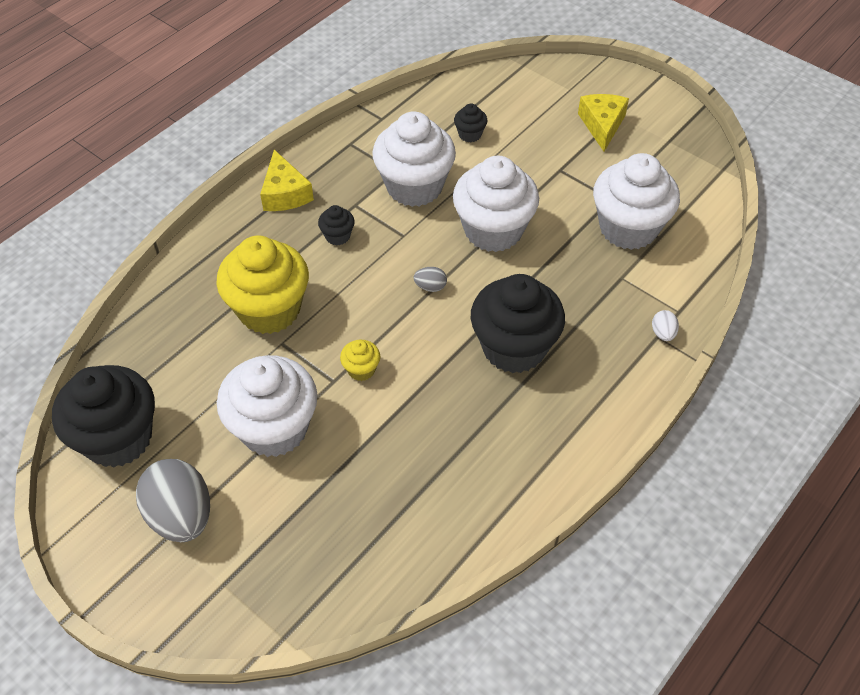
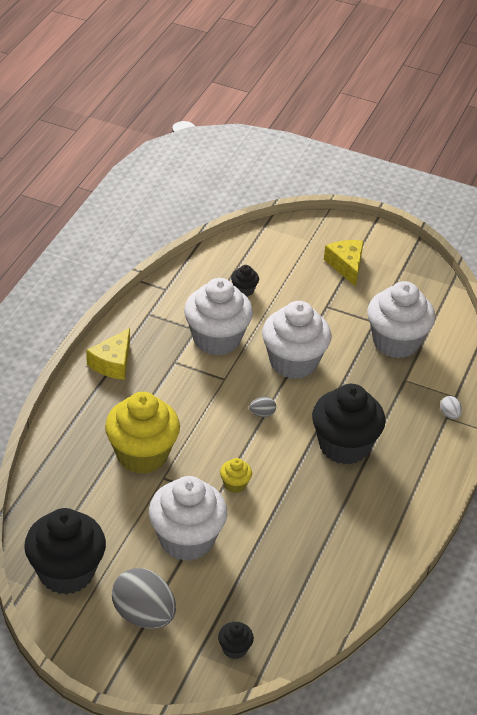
camera: 20 degrees left, 10 degrees down
yellow cheese [260,150,314,211] -> yellow cheese turned 60 degrees clockwise [86,328,130,380]
black cupcake [318,205,355,245] -> black cupcake moved to [218,622,254,659]

